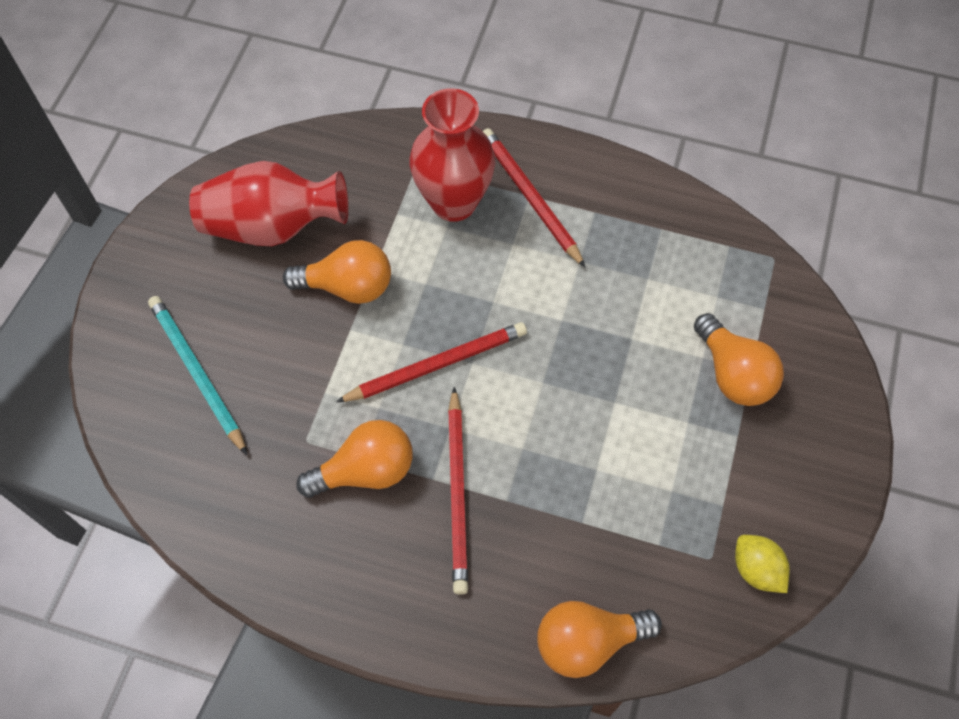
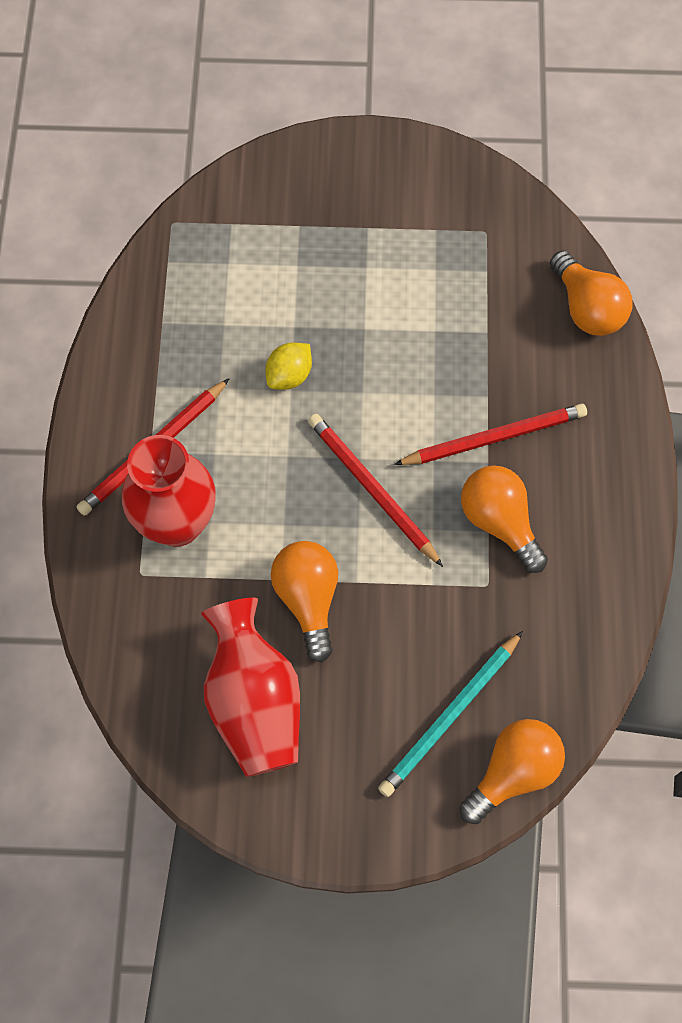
camera: 105 degrees left, 5 degrees up
orange light bulb [694,313,784,406] -> orange light bulb moved to [459,719,565,824]
yellow lemon [735,535,790,593] -> yellow lemon moved to [265,342,312,390]

